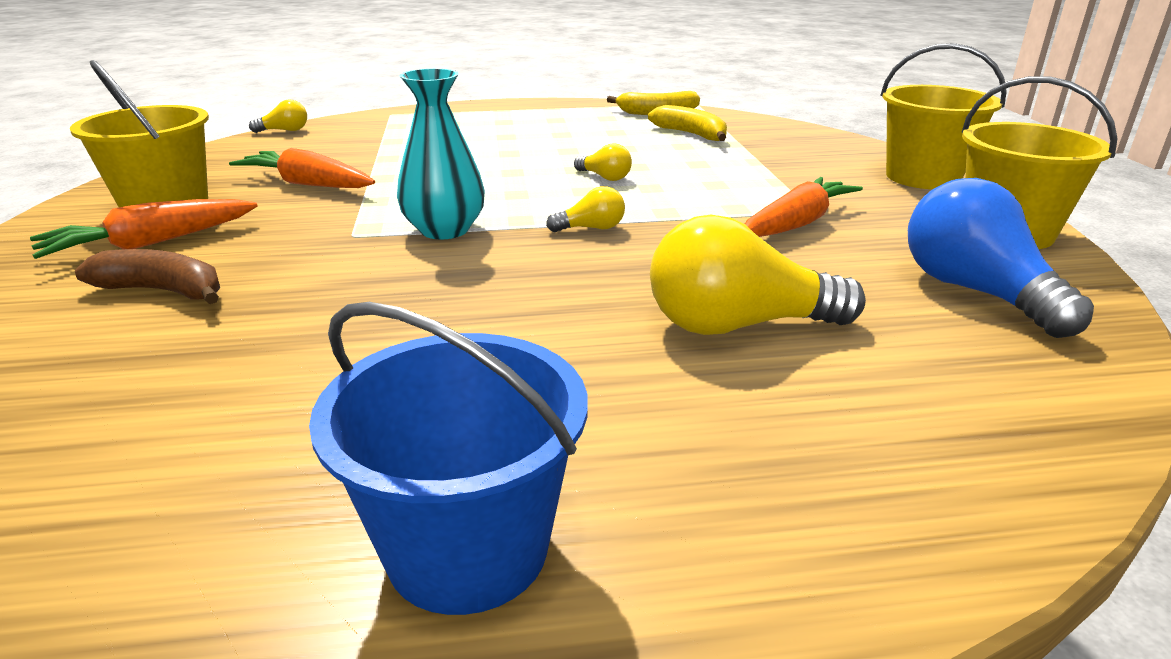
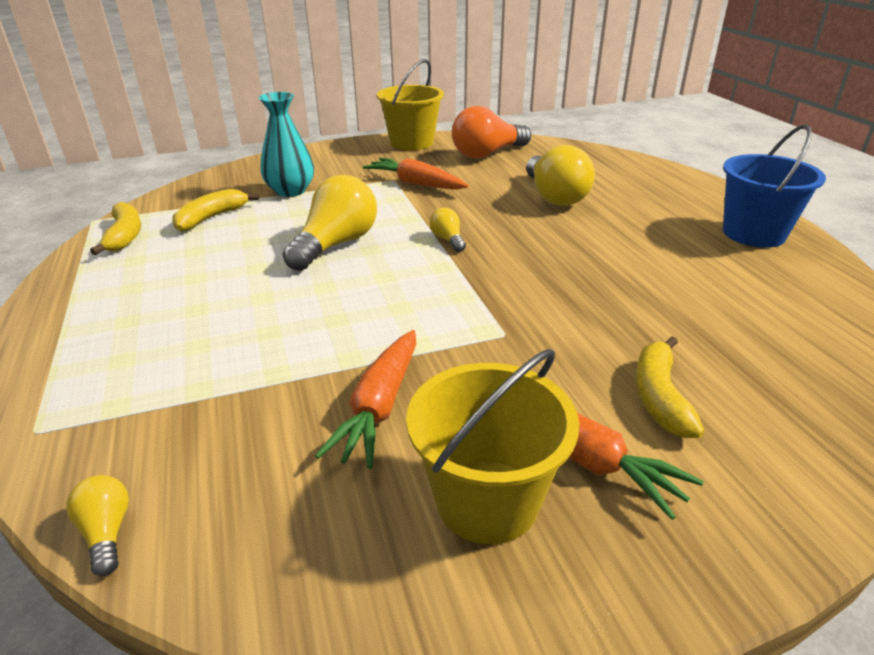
camera: 100 degrees left, 5 degrees up
brown banana [75,249,220,304] -> yellow banana [636,336,704,438]
turquoise vase [397,68,485,239] -> turquoise vase moved to [258,92,314,197]
yellow light bulb [574,144,632,181] -> yellow light bulb [283,175,377,271], size x2.12
yellow bucket [880,43,1007,189] -> none
blue light bulb [908,178,1094,338] -> orange light bulb [452,106,531,158]

